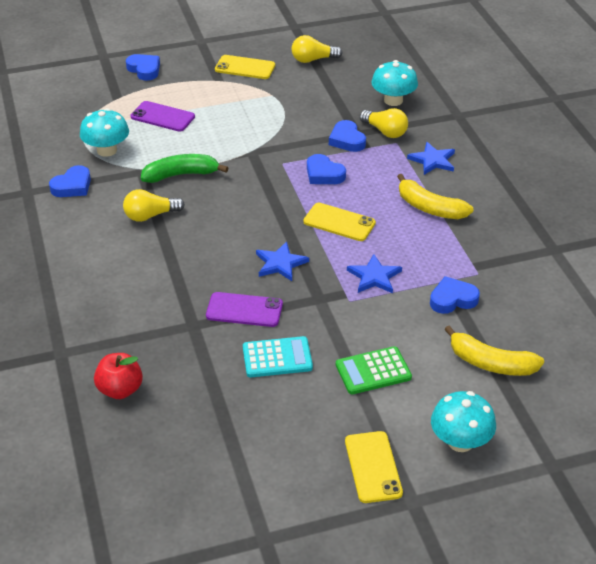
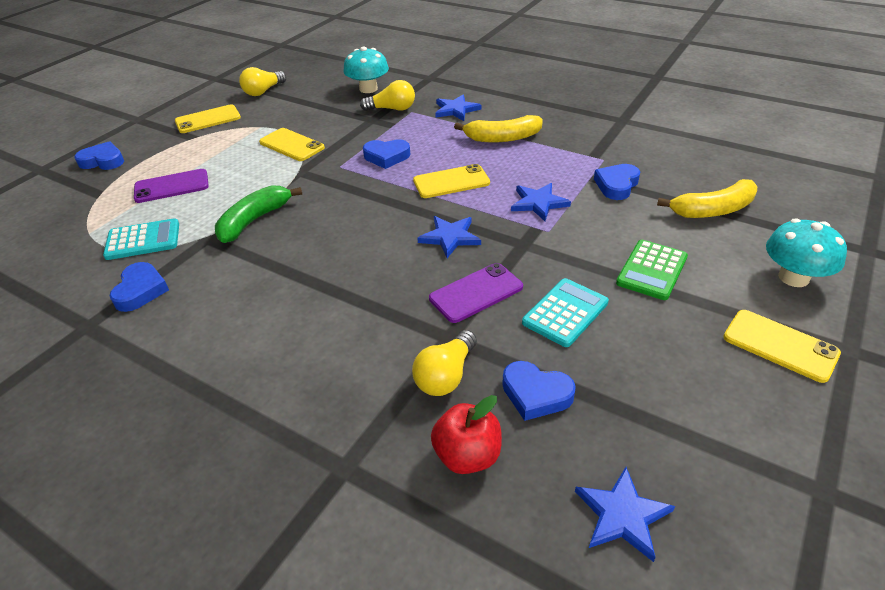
camera: 40 degrees left, 0 degrees up
turquoise mushroom [80,108,129,157] -> turquoise calculator [103,218,179,260]
yellow light bulb [123,189,185,222] -> yellow light bulb moved to [412,330,477,396]
blue heart [329,120,366,152] -> blue heart moved to [502,361,576,421]
none -> yellow phone [259,128,325,161]
none -> blue star [575,467,675,562]

